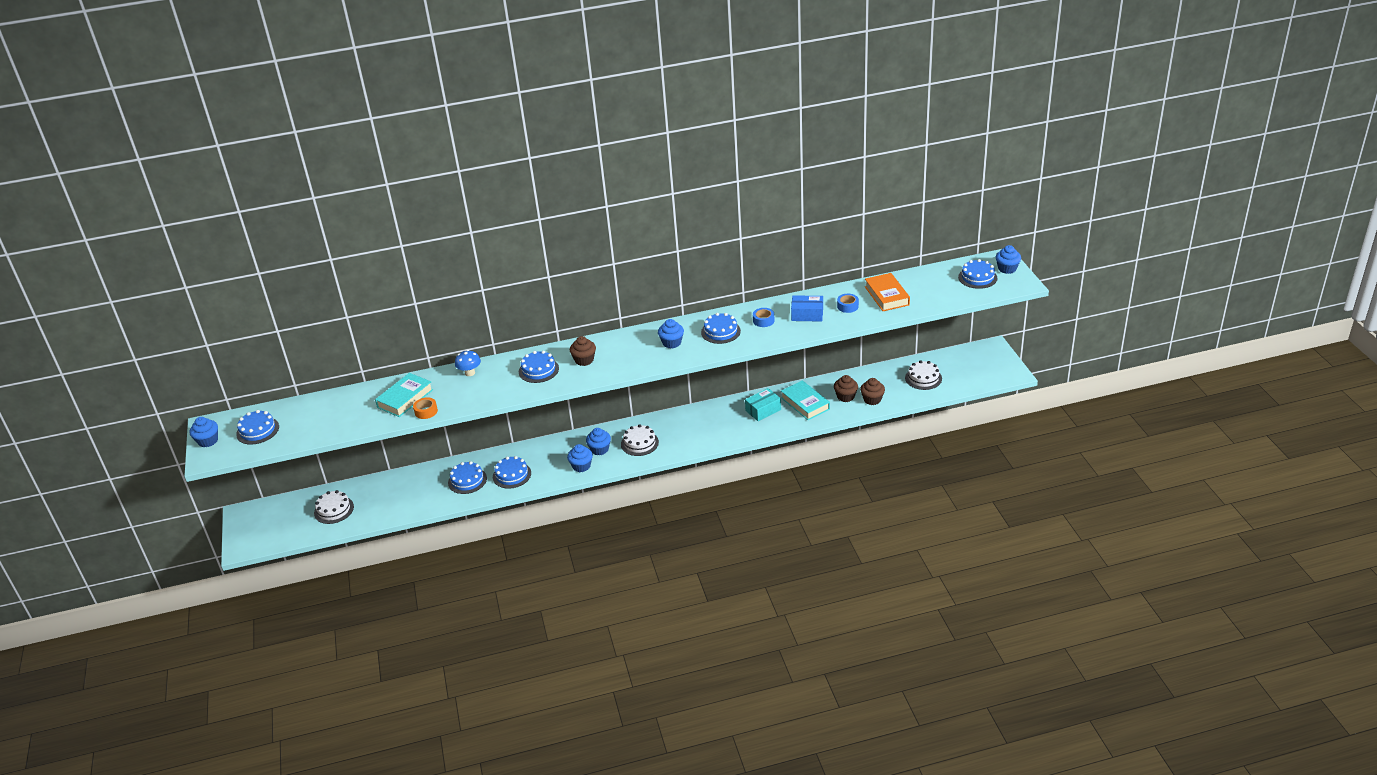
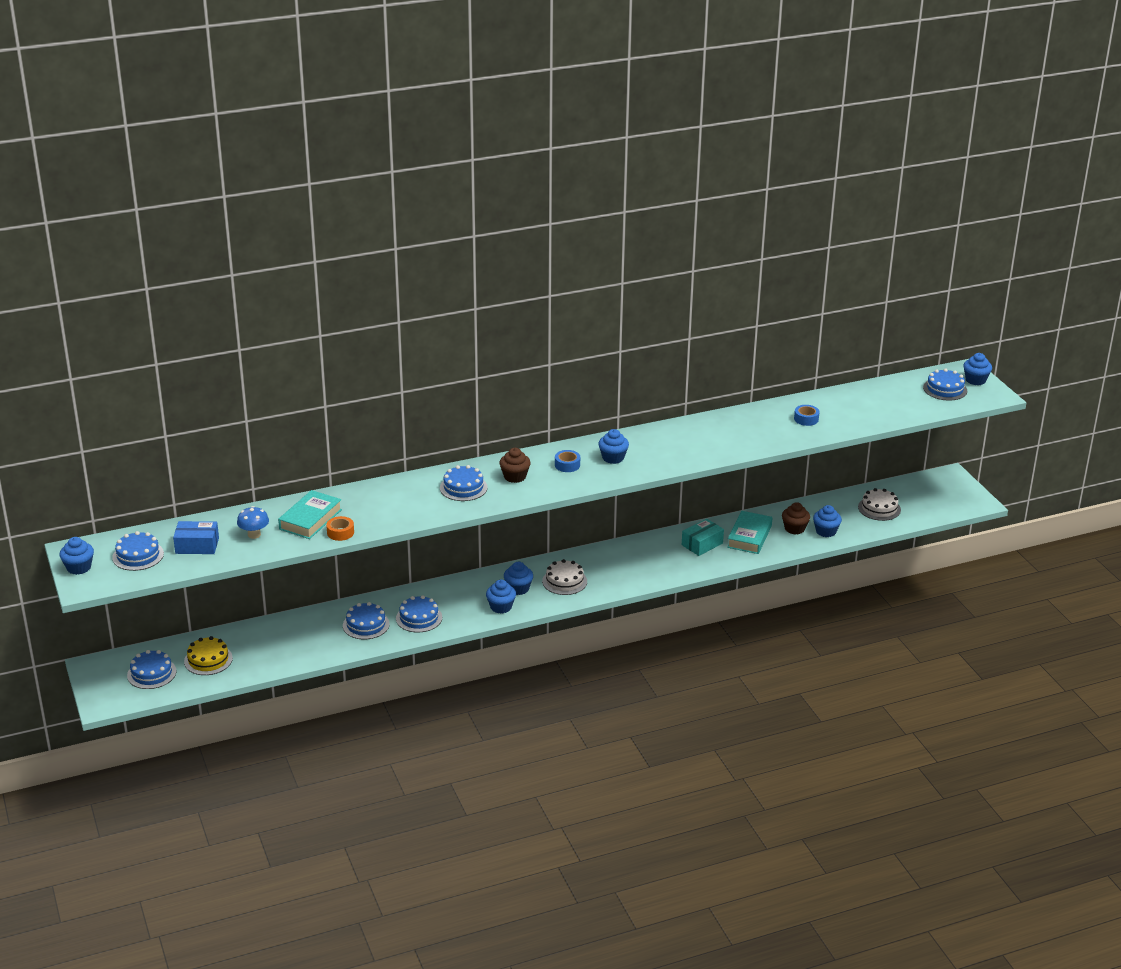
camera: 10 degrees left, 5 degrees down
white cake [314,490,354,524] -> yellow cake [184,636,233,675]
blue mushroom [455,350,481,376] -> blue mushroom moved to [237,506,269,539]
blue cake [701,313,741,344] -> blue cake moved to [127,650,176,689]
blue tape [753,308,774,327] -> blue tape moved to [555,450,580,472]
turquoise book [781,380,830,420] -> turquoise book turned 60 degrees clockwise [727,511,772,554]
blue box [791,295,823,322] -> blue box moved to [173,521,219,554]
brown cupcake [860,378,885,405] -> blue cupcake [813,505,842,537]
orange book [865,273,910,311] -> none

